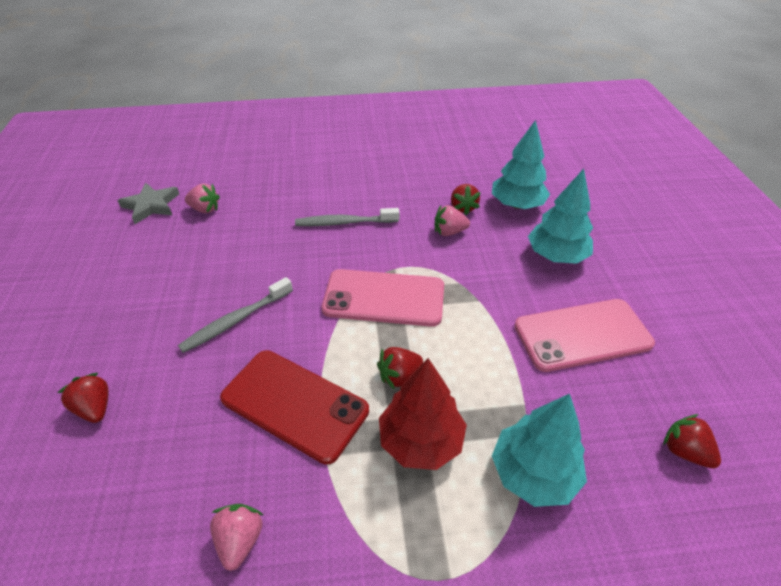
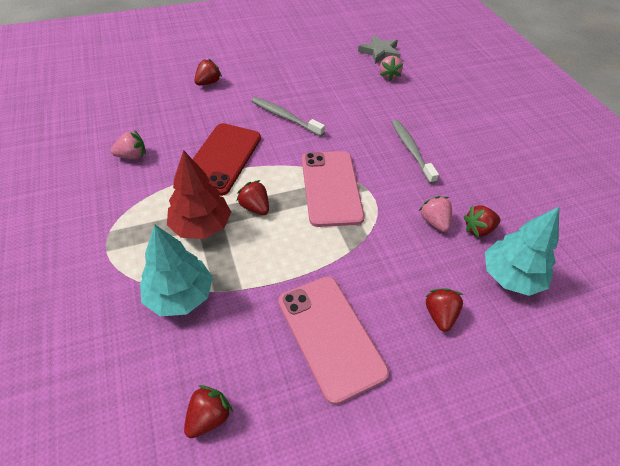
camera: 75 degrees right, 5 degrees up
turquoise tree [528,169,593,264] -> red strawberry [425,288,464,332]

